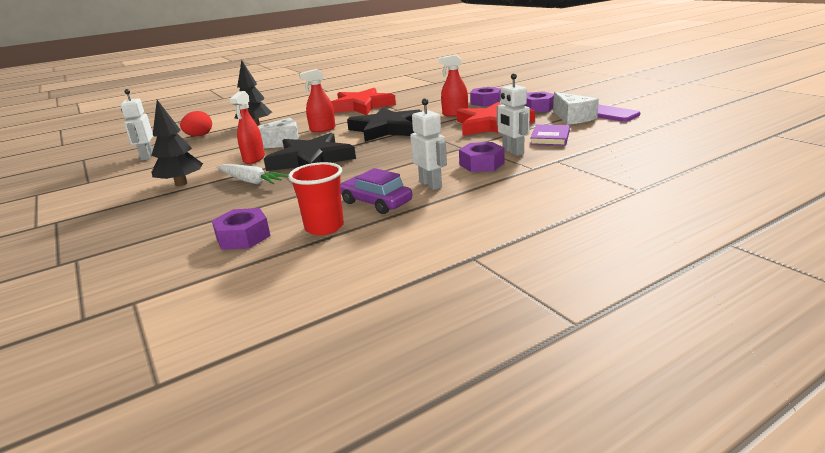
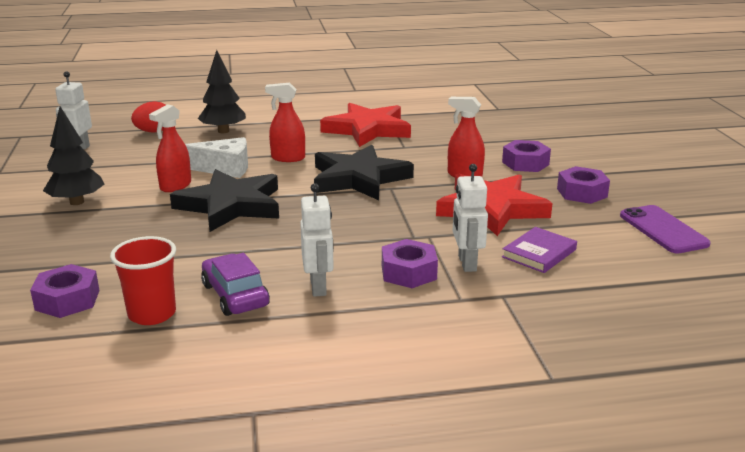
camera: 20 degrees right, 0 degrees up
white carrot [216,164,288,184] -> none
white cheese [553,92,599,125] -> none

